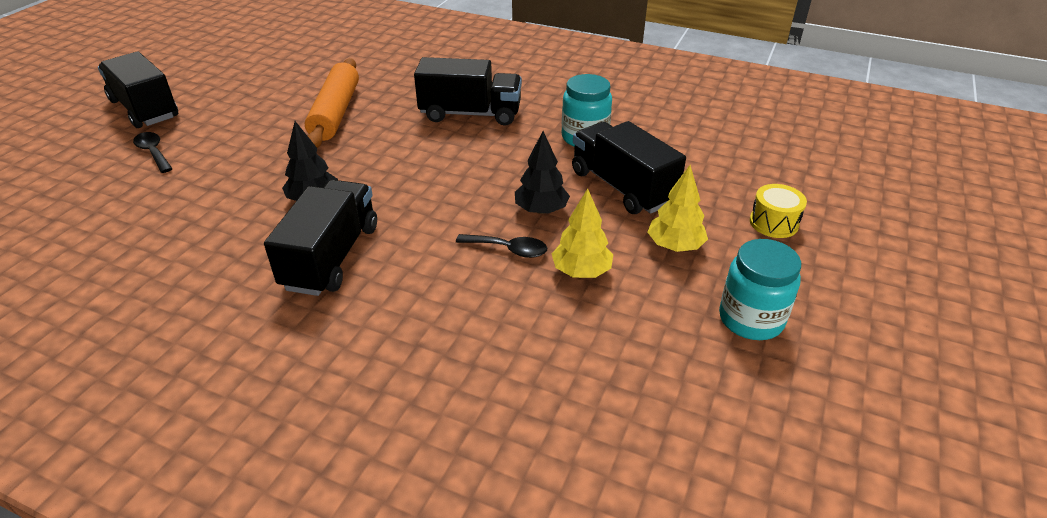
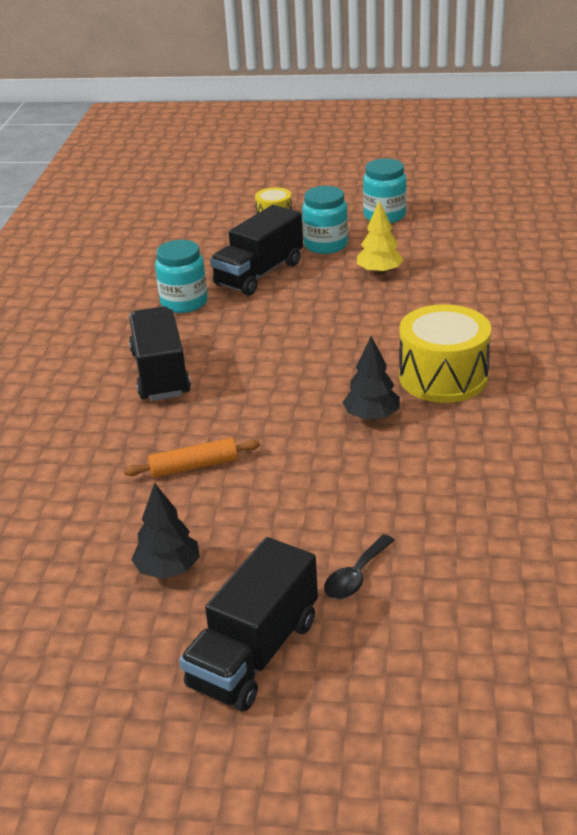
camera: 105 degrees left, 5 degrees down
black truck [264,180,377,296] -> yellow drum [399,304,491,403]
orange rolling pin [305,58,359,148] -> orange rolling pin [124,438,260,478], size x0.60
black spoon [456,234,547,258] -> none
black tree [515,131,570,214] -> black tree moved to [131,483,200,579]
yellow tree [648,165,708,252] -> turquoise jar [302,186,348,254]

